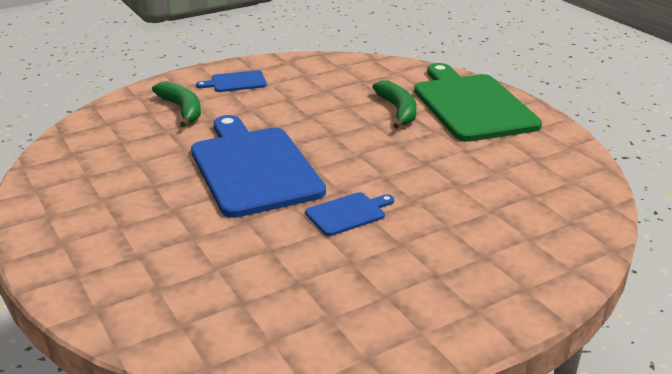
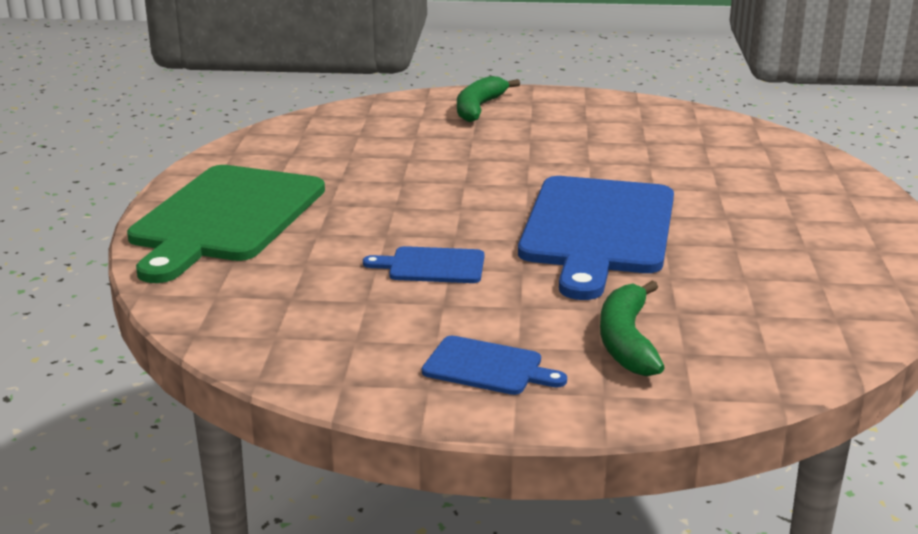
camera: 145 degrees left, 5 degrees down
blue cutting board [305,192,394,236] -> blue cutting board moved to [363,246,484,283]
green banana [372,80,416,129] -> green banana moved to [457,76,520,122]

